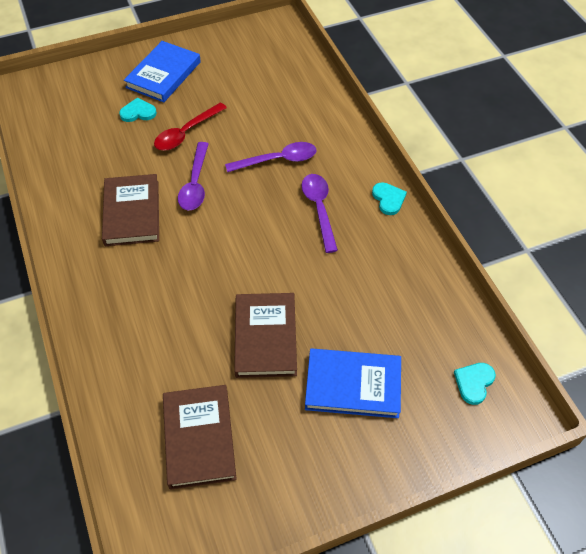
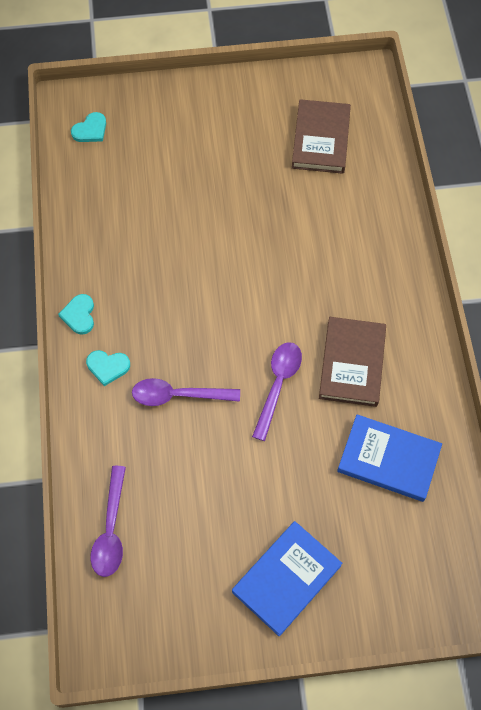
camera: 165 degrees left, 10 degrees up
turquoise heart [119,98,157,122] -> turquoise heart moved to [86,350,130,386]
red spoon [154,103,227,151] -> none
brown book [234,293,297,378] -> none
purple spoon [302,174,338,253] -> purple spoon moved to [91,466,126,577]
blue book [305,348,401,418] -> blue book moved to [337,414,442,502]

